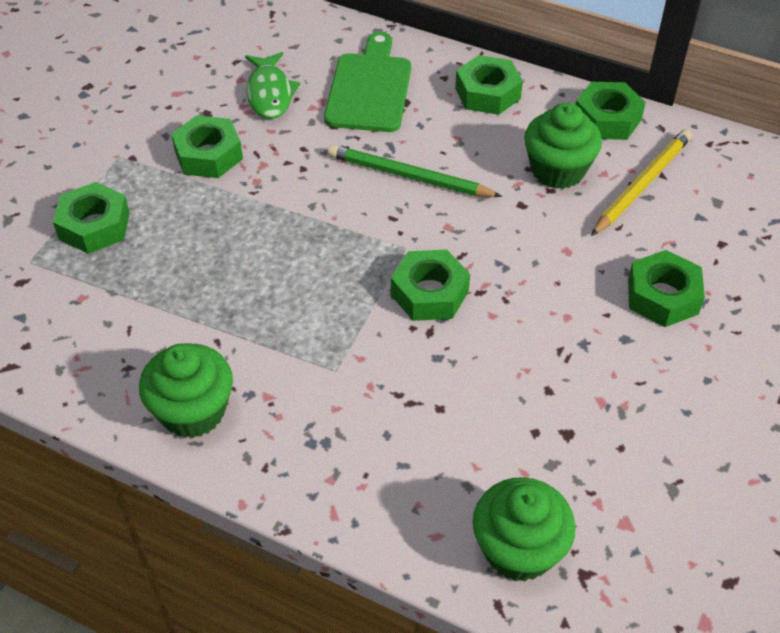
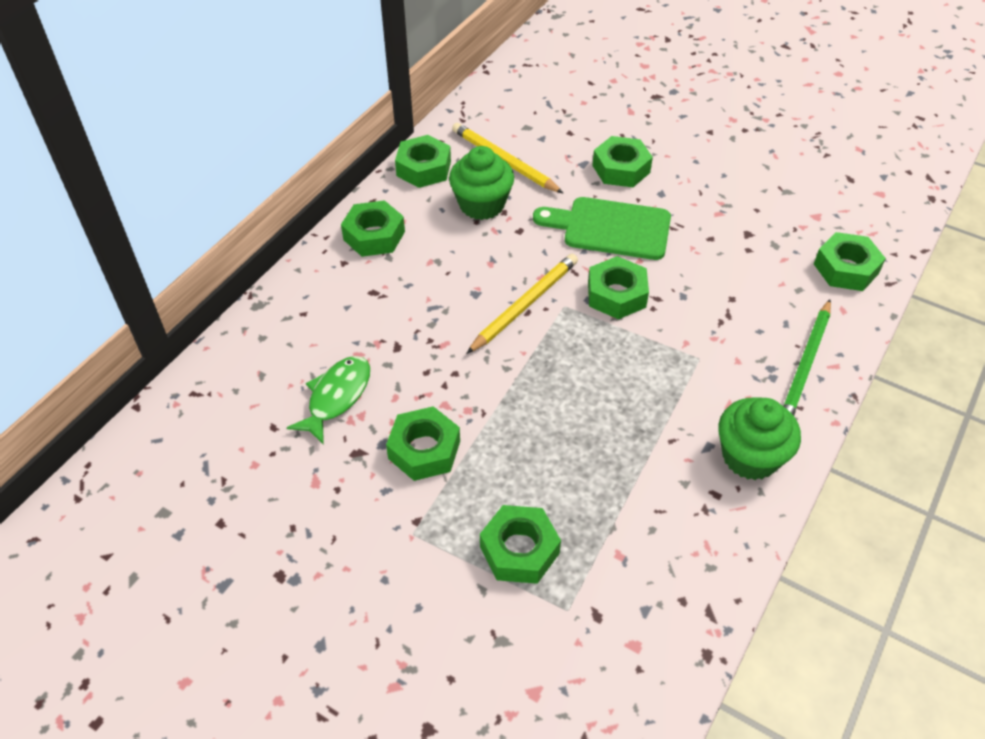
camera: 85 degrees left, 0 degrees up
green fish [245,52,300,119] -> green fish turned 60 degrees counterclockwise [287,356,370,445]
green cutting board [324,32,411,132] -> green cutting board moved to [533,197,671,260]
green pencil [328,144,502,197] -> green pencil moved to [783,299,831,416]
green cupcake [473,477,576,582] -> green nut [814,232,886,291]
none -> yellow pencil [466,254,578,354]

